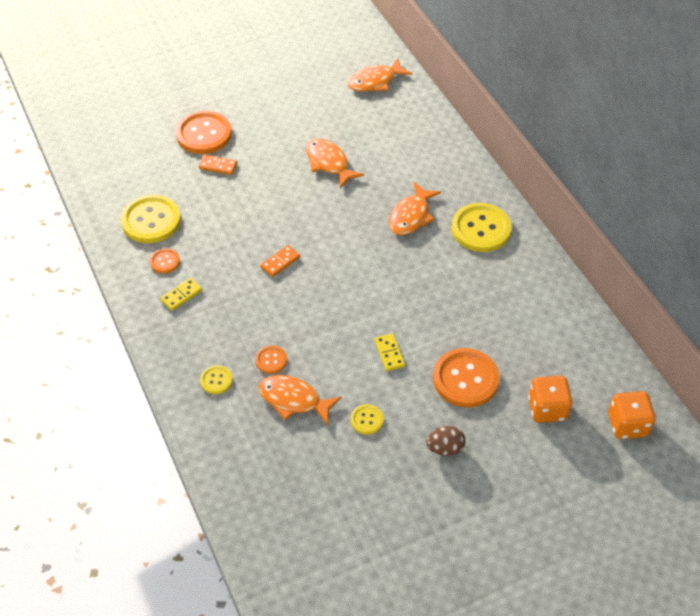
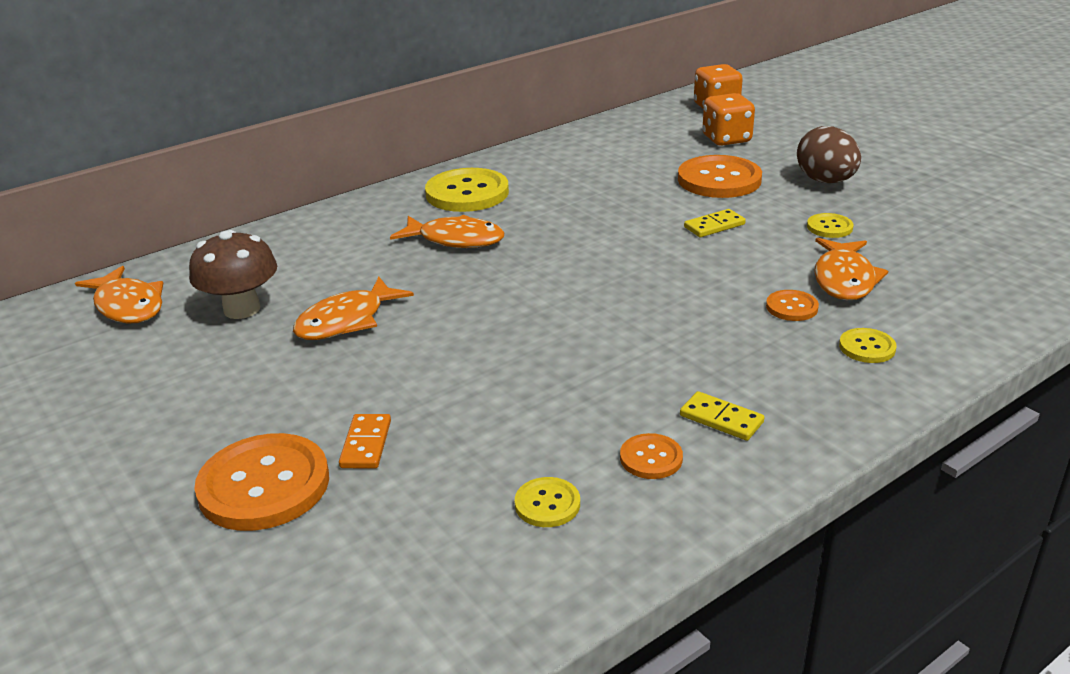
camera: 100 degrees left, 20 degrees down
yellow button [121,195,181,243] -> yellow button [515,477,580,527], size x0.49
orange domino [260,245,300,277] -> none
brown egg [426,426,466,456] -> brown egg [797,126,861,183], size x1.52
none -> brown mushroom [189,230,277,319]

